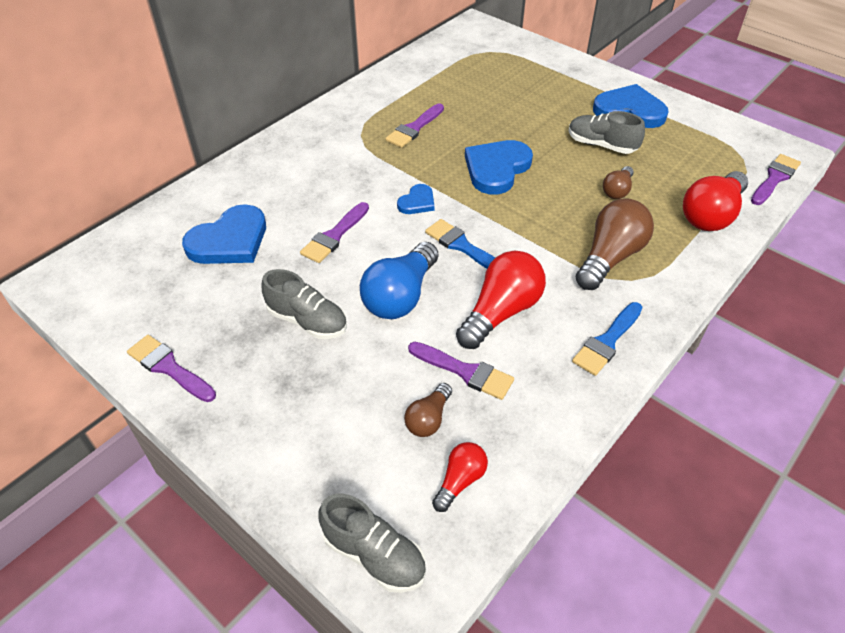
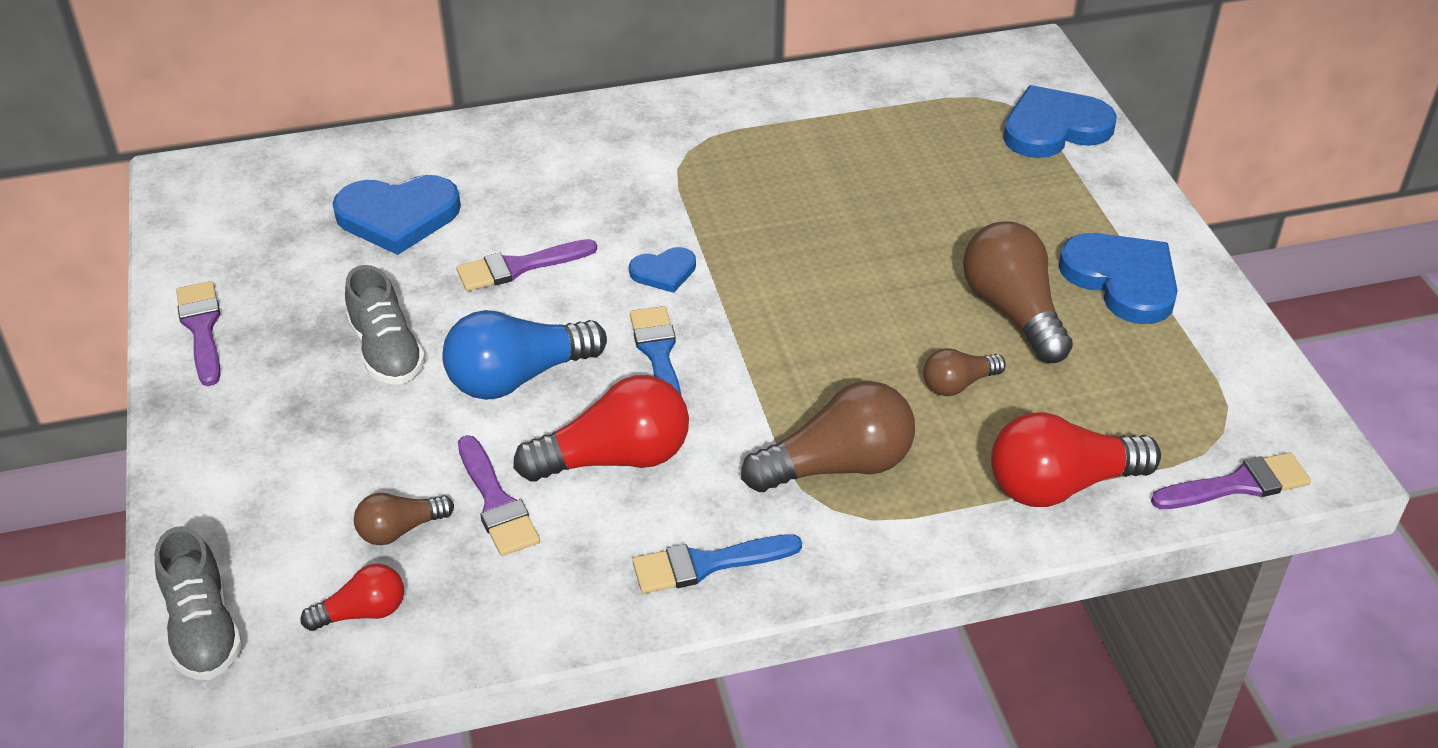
camera: 35 degrees right, 5 degrees down
purple brush [386,104,444,148] -> none
blue heart [465,140,533,195] -> blue heart moved to [1003,85,1117,158]
grey shoe [569,111,645,154] -> brown light bulb [963,221,1073,363]

